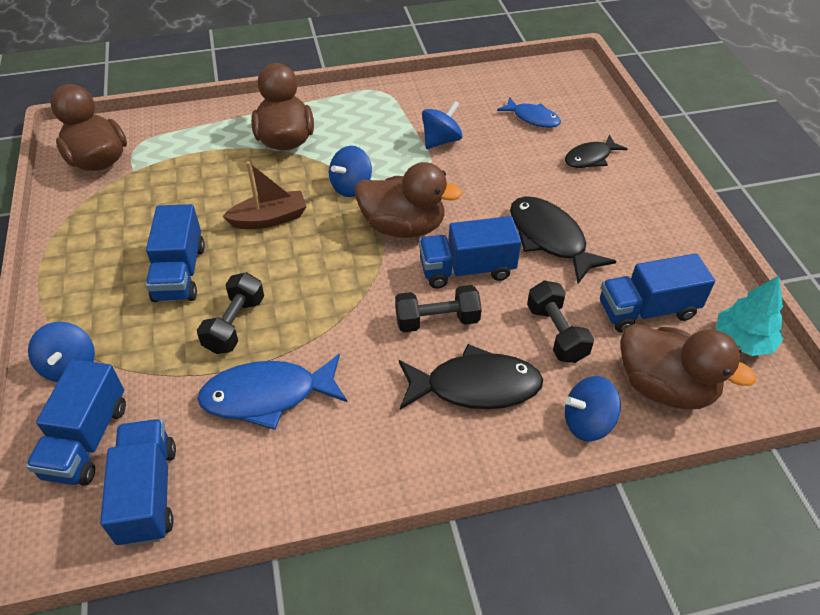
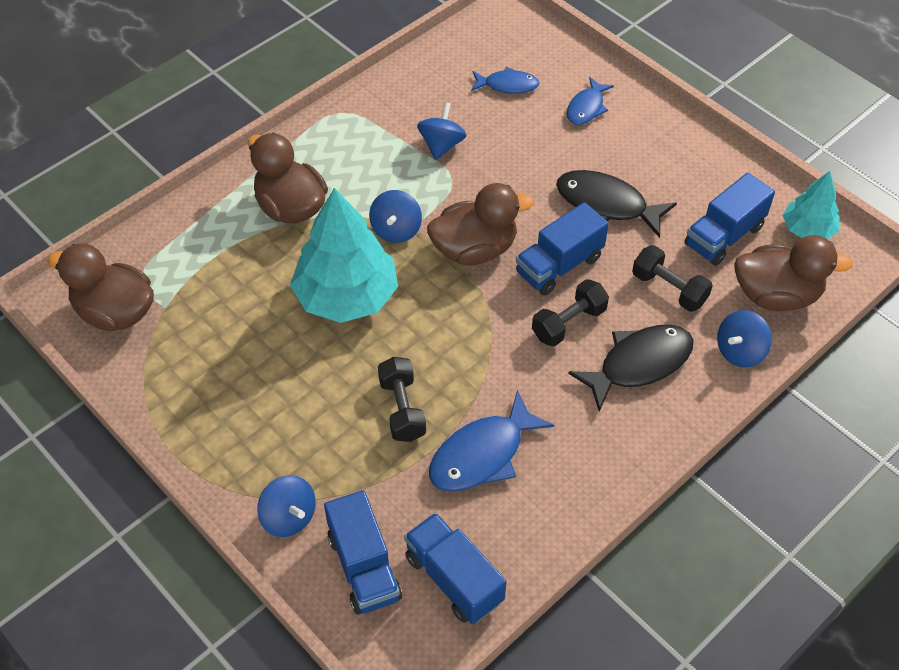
camera: 30 degrees left, 5 degrees up
blue truck [146,204,205,302] -> none
brown boat [222,161,307,229] -> turquoise tree [290,188,398,323]
black fish [565,135,627,168] -> blue fish [567,77,614,125]

